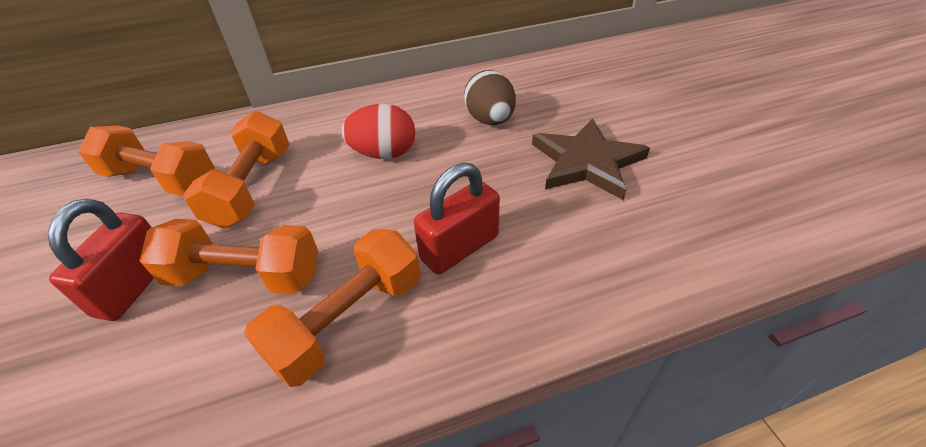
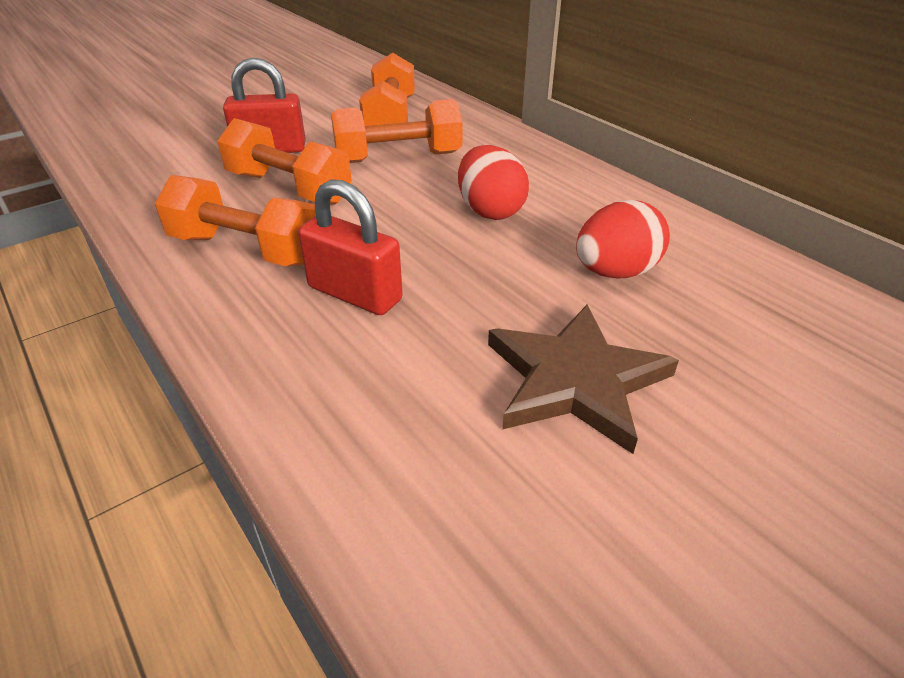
camera: 70 degrees right, 5 degrees down
orange dumbbell [140,219,318,295] -> orange dumbbell turned 45 degrees counterclockwise [217,118,352,205]
brown egg [464,70,516,125] -> red egg [576,200,670,278]

